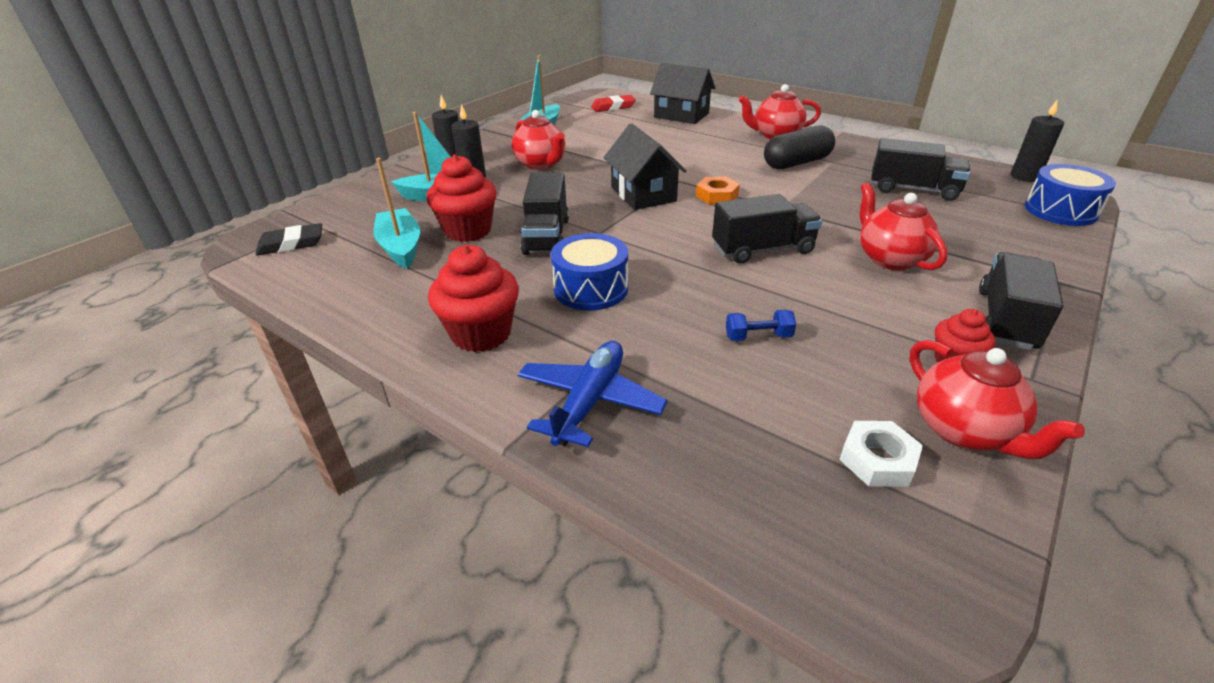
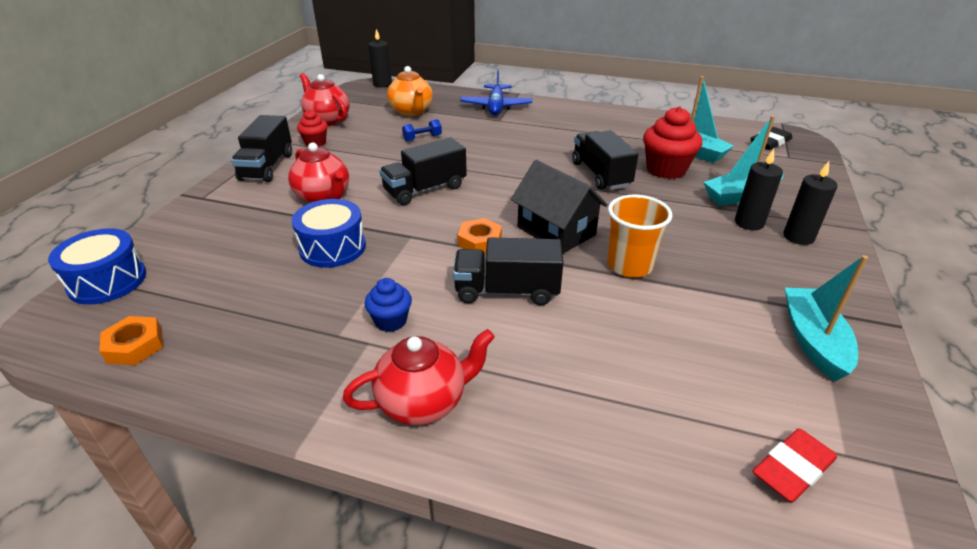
camera: 160 degrees right, 0 degrees up
red cupcake [428,245,519,352] -> none
red teapot [511,110,565,170] -> none
blue drum [551,233,628,311] -> blue drum moved to [292,199,366,268]
black house [650,63,716,124] -> none
black capsule [764,126,835,169] -> blue cupcake [364,278,412,332]
white nut [839,421,923,487] -> none
black truck [871,138,971,201] -> black truck moved to [453,237,564,305]
black candle [1011,99,1064,182] -> black candle moved to [368,29,392,87]
none -> orange nut [99,316,163,365]
none -> orange teapot [387,66,433,116]
none -> orange cup [607,195,673,278]

